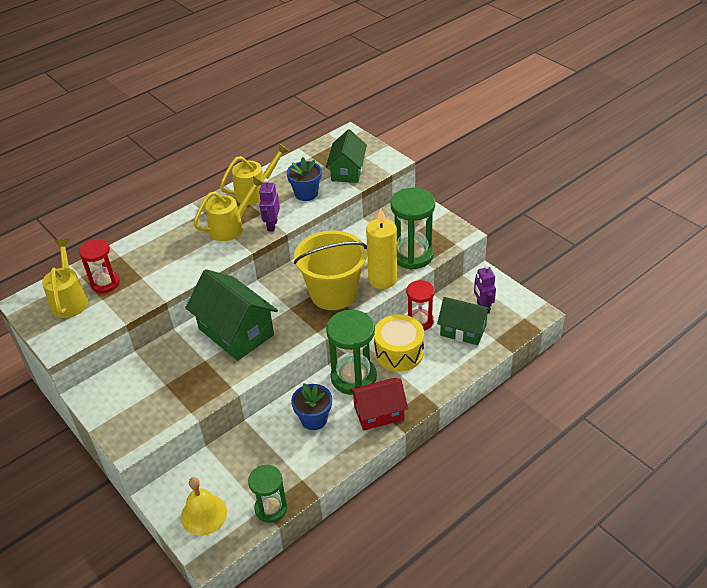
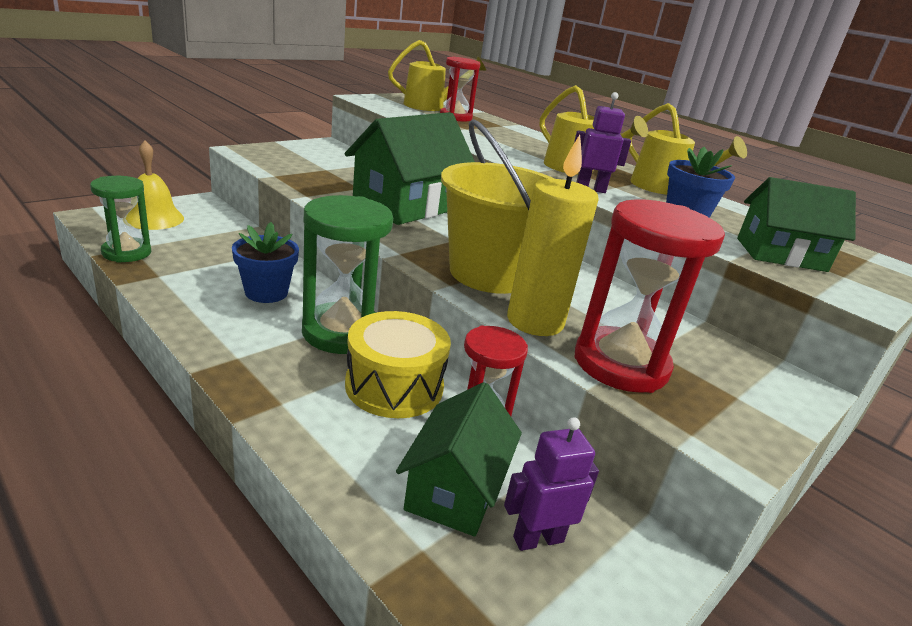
camera: 80 degrees right, 15 degrees down
red house [350,378,408,431] -> none
green hourglass [391,188,435,270] -> red hourglass [575,199,725,393]

